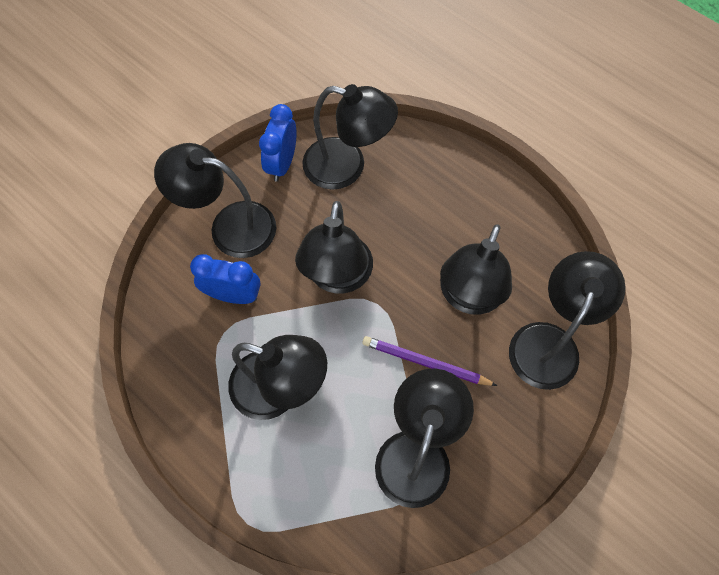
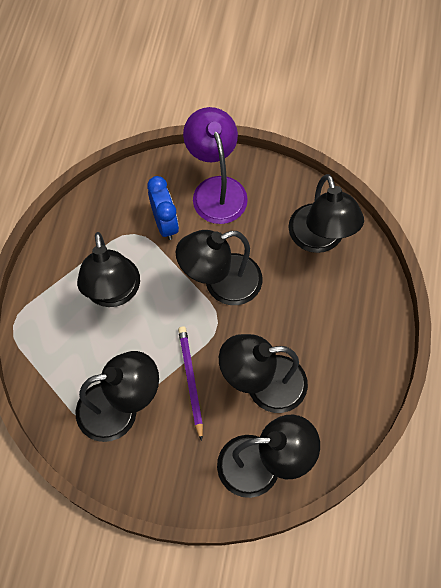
camera: 60 degrees right, 0 degrees up
black lamp [154,143,276,258] -> purple lamp [183,107,248,224]
blue clock [259,104,297,182] -> none

